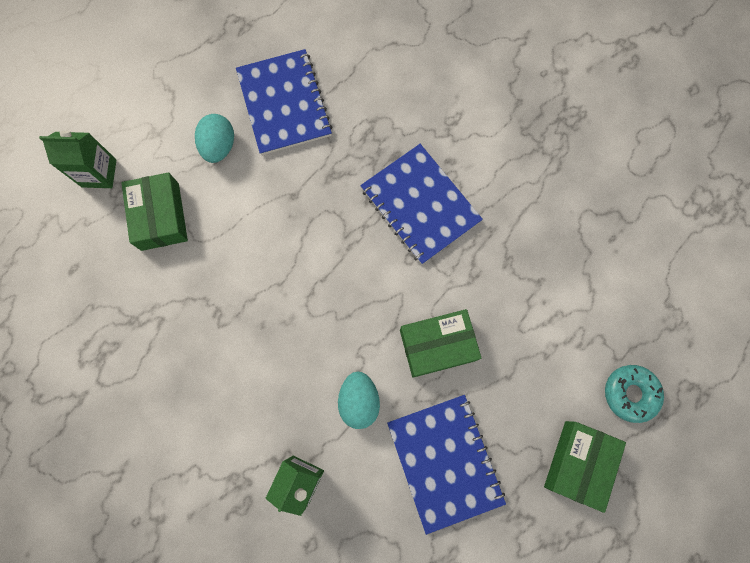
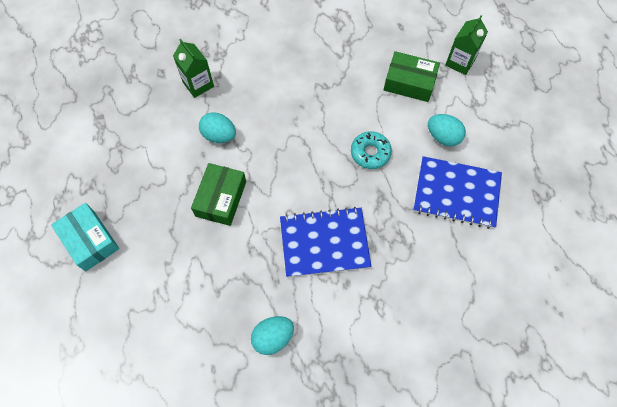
camera: 120 degrees right, 10 degrees down
blue notebook [387,395,506,535] -> none
green box [544,421,626,513] -> turquoise box [51,203,119,272]
turquoise donut [605,365,664,423] -> turquoise donut moved to [351,131,392,169]
none -> turquoise egg [251,316,294,355]

